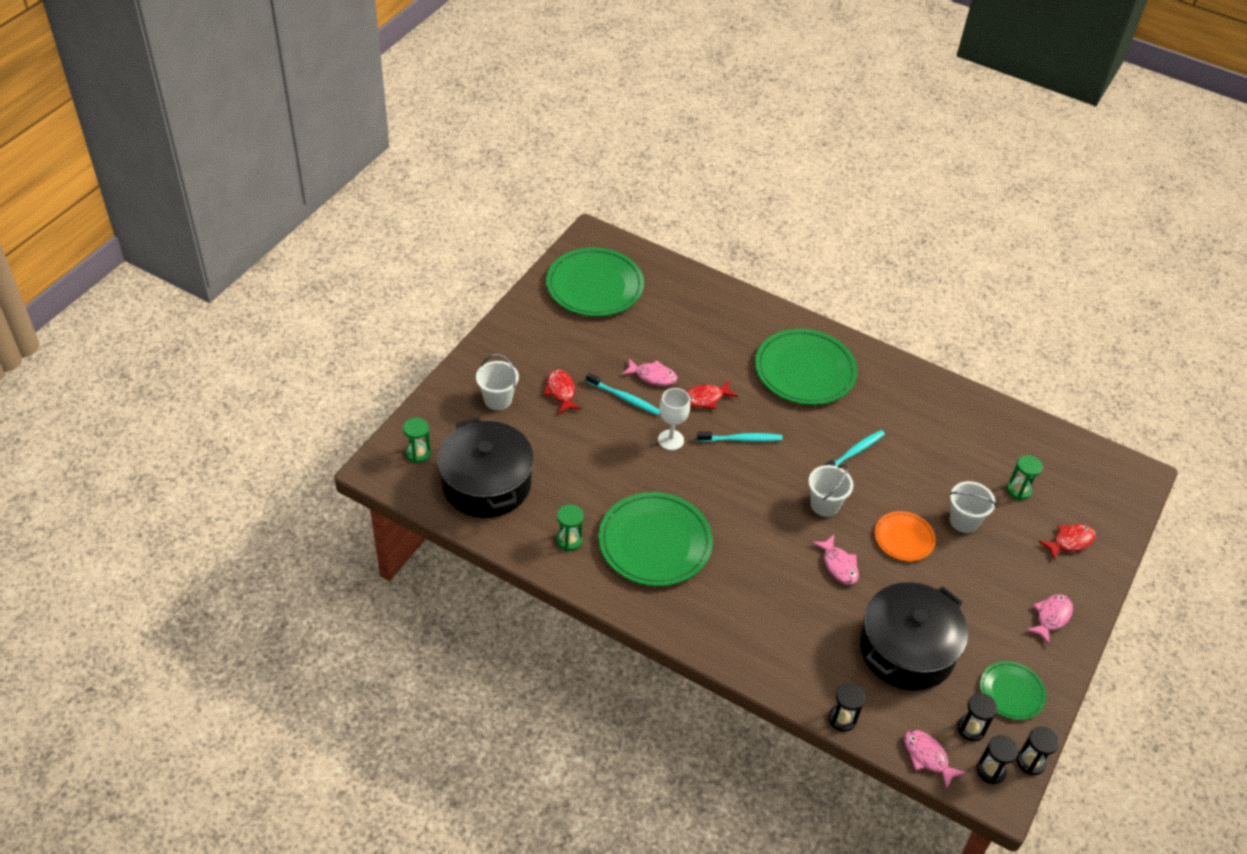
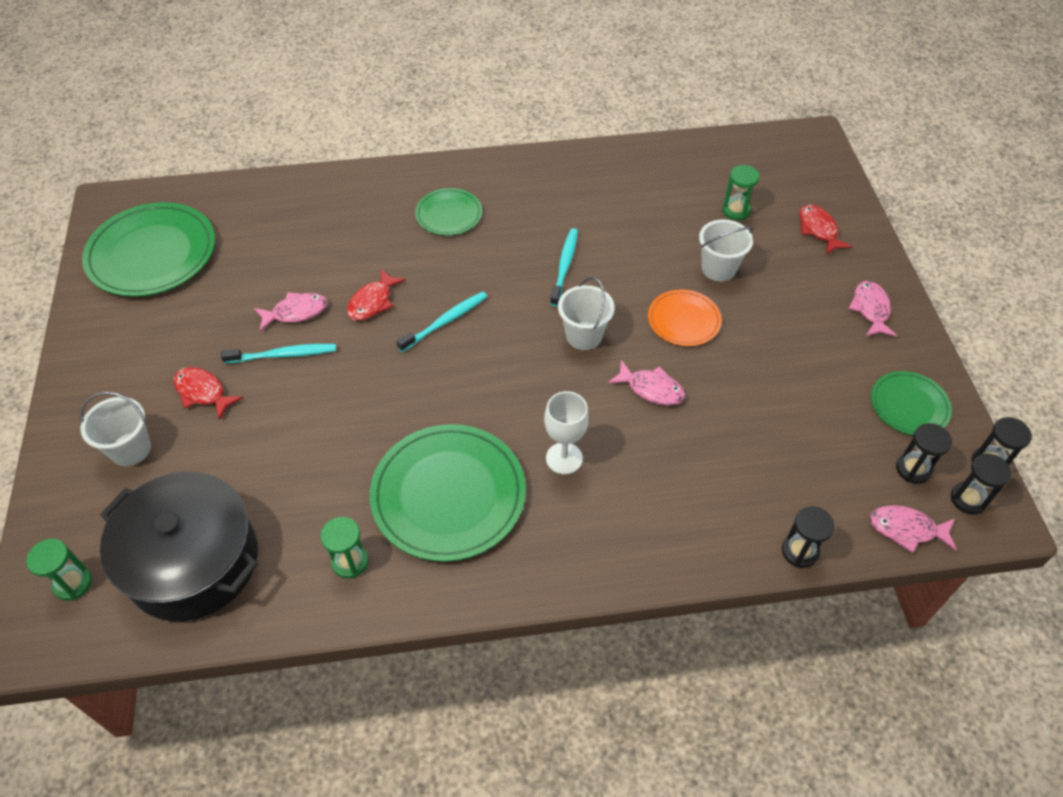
camera: 35 degrees left, 5 degrees up
white goblet [658,388,690,450] -> white goblet moved to [544,391,589,474]
green plate [755,329,857,405] -> green plate [415,188,482,236], size x0.54
black pot [860,582,968,691] -> none
red fish [1038,524,1096,560] -> red fish turned 45 degrees counterclockwise [800,205,852,255]

